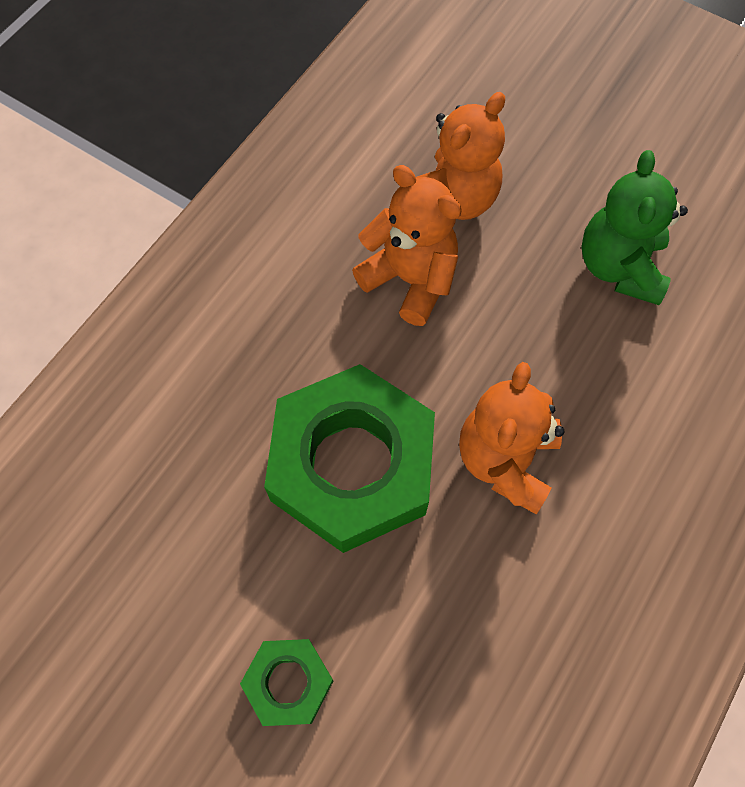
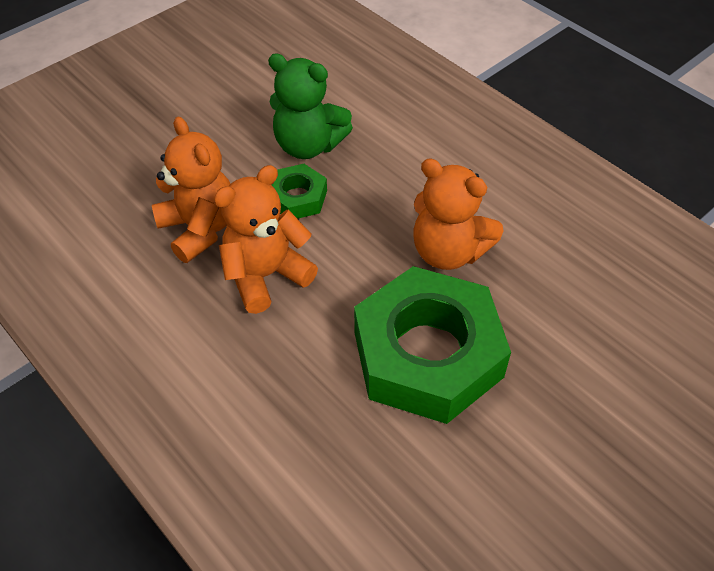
camera: 75 degrees left, 15 degrees down
green nut [240,639,333,726] -> green nut moved to [272,164,327,219]

